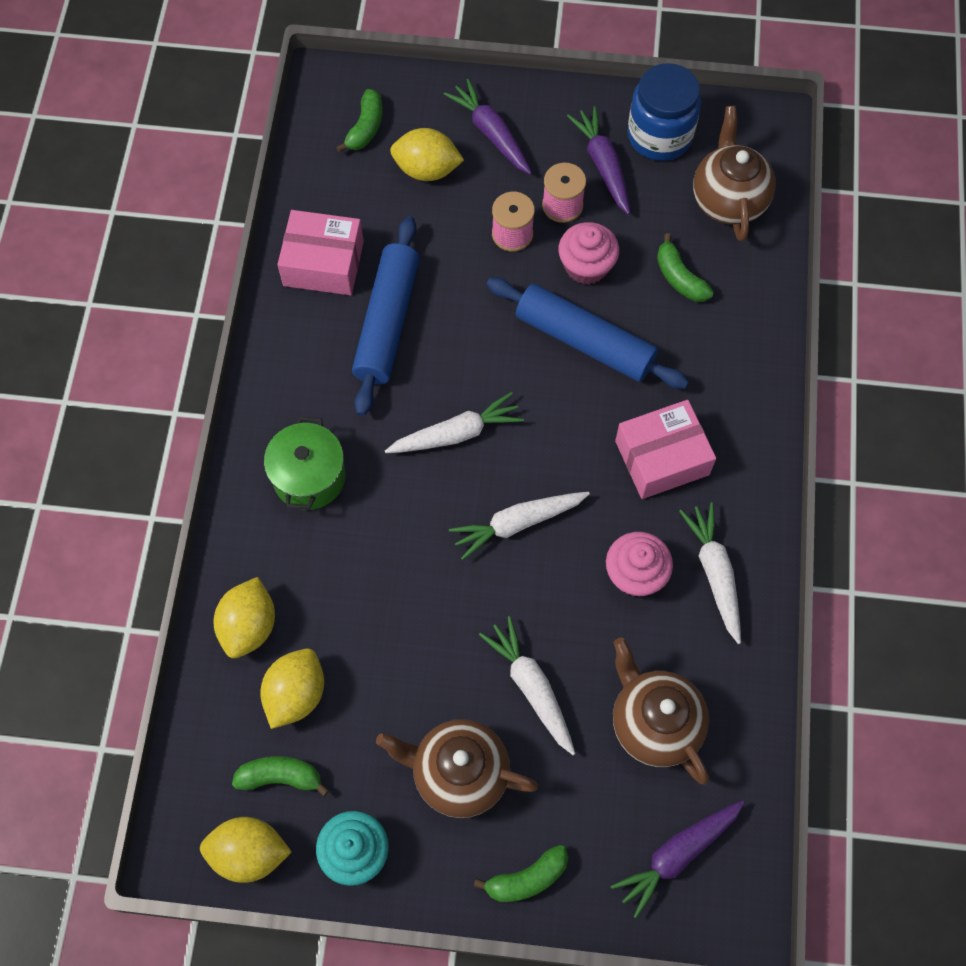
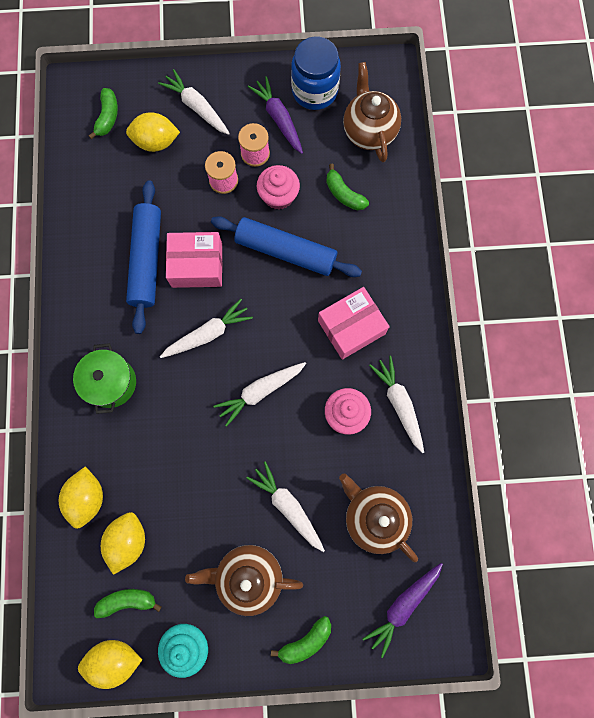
camera: 10 degrees left, 10 degrees up
pink box [277,210,364,295] -> pink box moved to [166,232,222,288]
purple carrot [444,79,532,174] -> white carrot [158,69,230,135]

